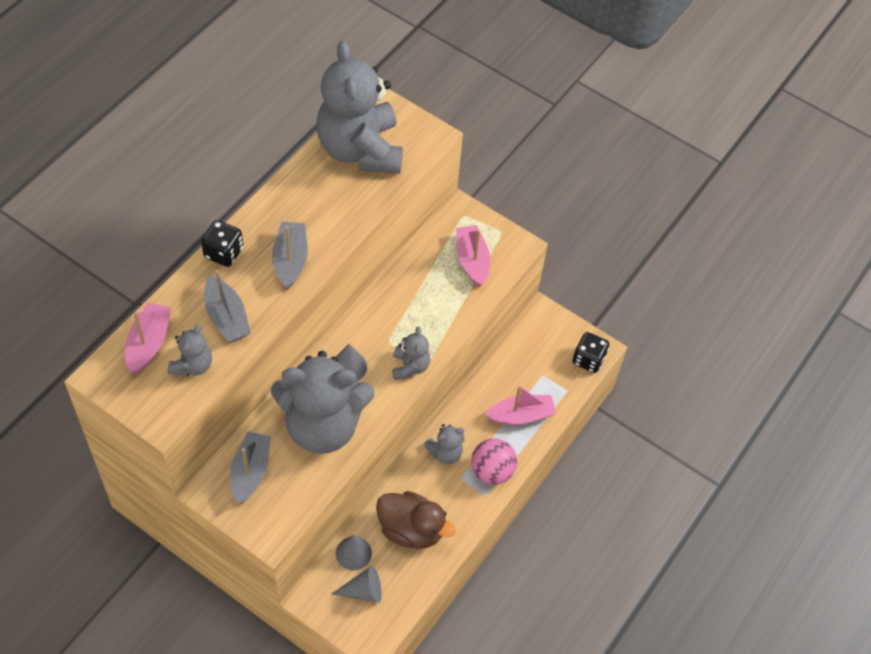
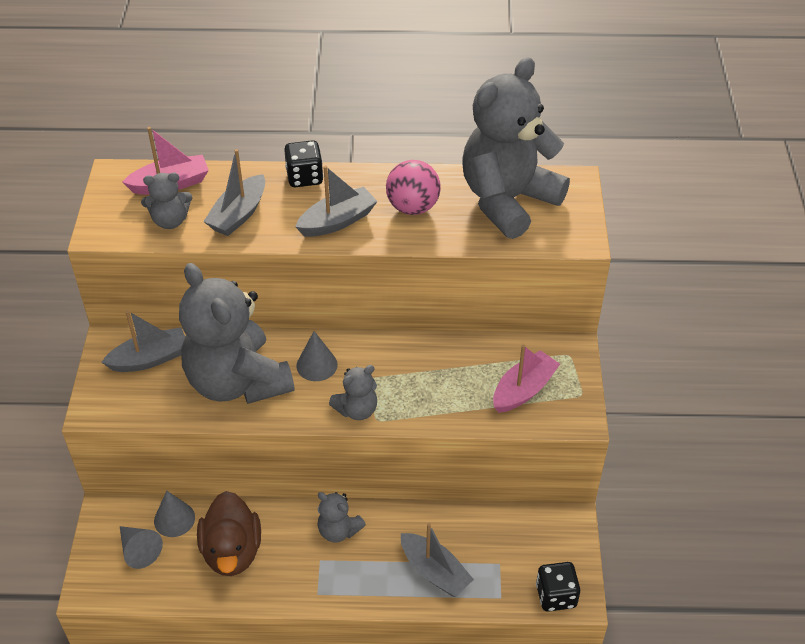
camera: 60 degrees right, 10 degrees down
pink ball [471,438,517,485] -> pink ball moved to [386,160,441,215]
pink boat [485,386,556,425] -> grey boat [401,523,474,597]

